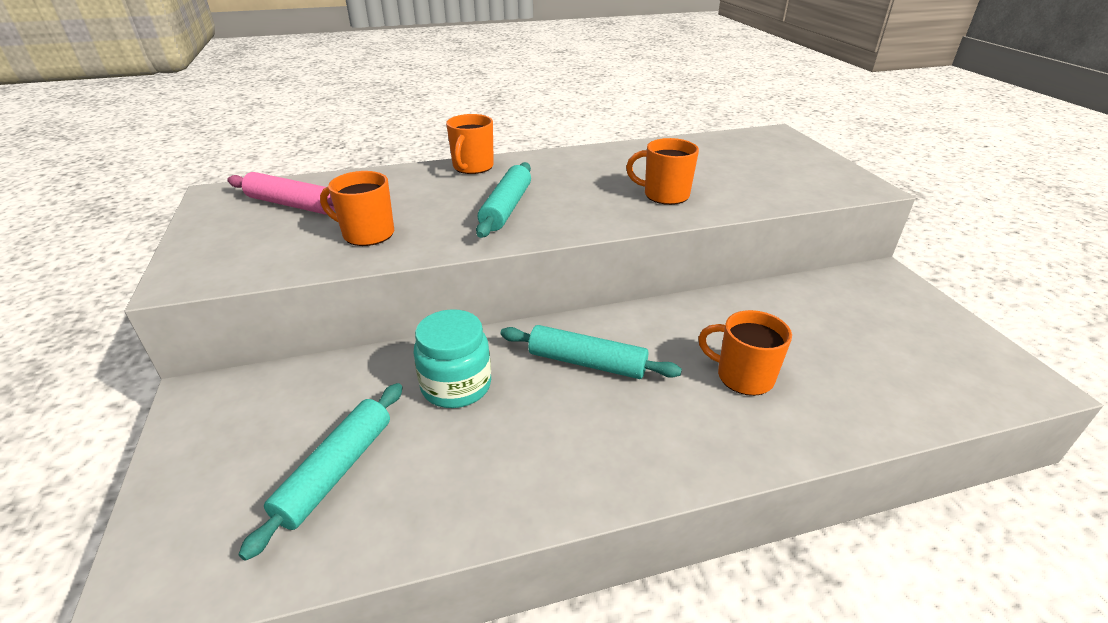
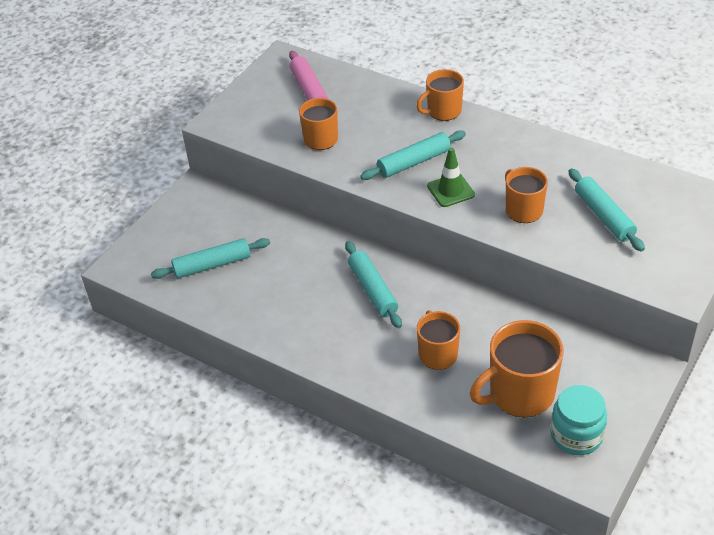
camera: 50 degrees right, 10 degrees up
turquoise jar [414,309,491,408] -> turquoise jar moved to [551,385,607,455]
none -> green traffic cone [427,148,475,207]
none -> orange mug [470,320,564,417]
none -> turquoise rolling pin [569,168,645,252]

